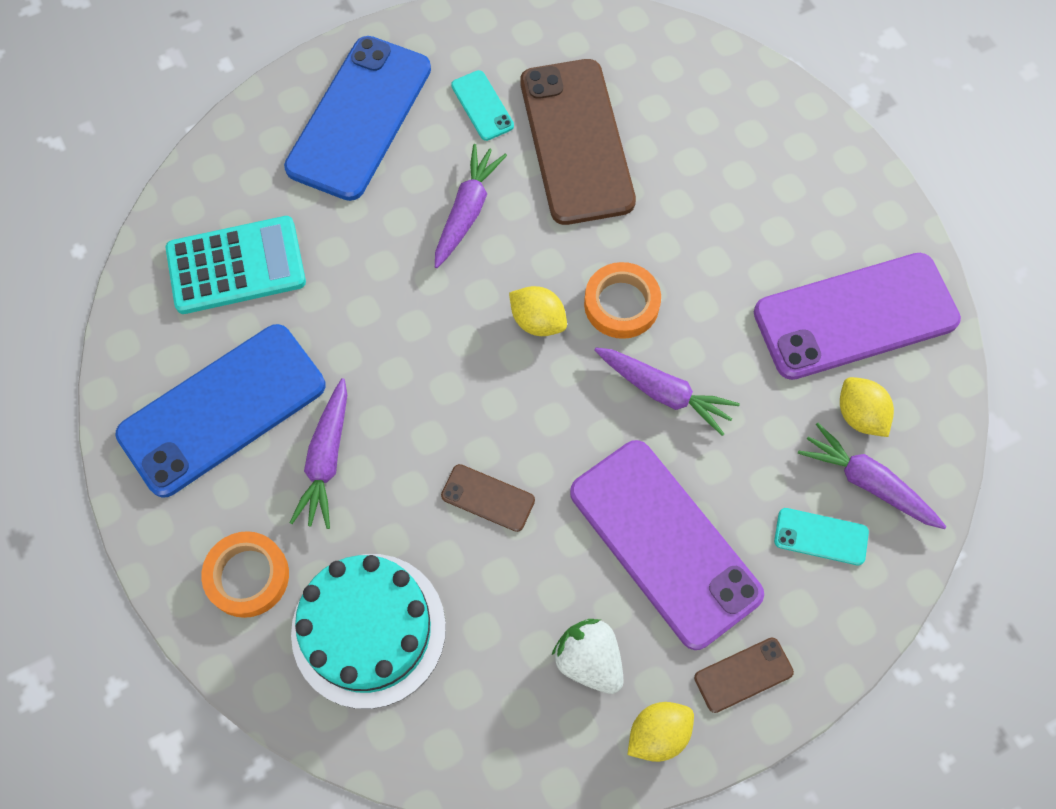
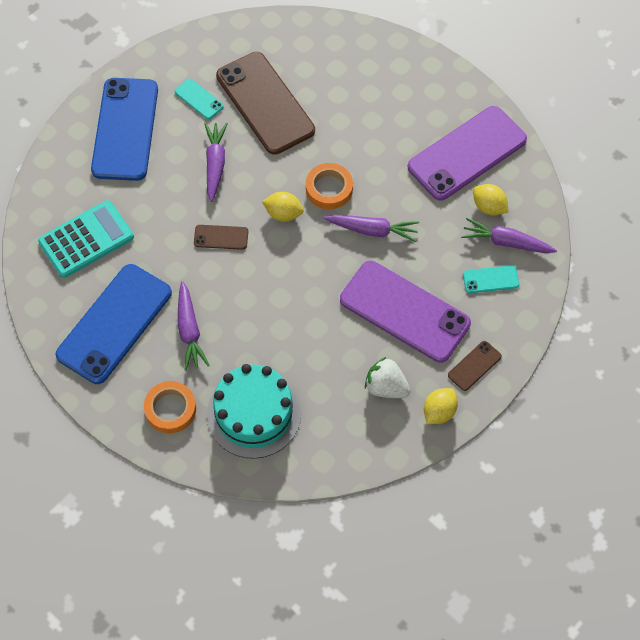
camera: 20 degrees left, 5 degrees down
brown phone [441,464,535,532] -> brown phone moved to [194,225,248,250]

